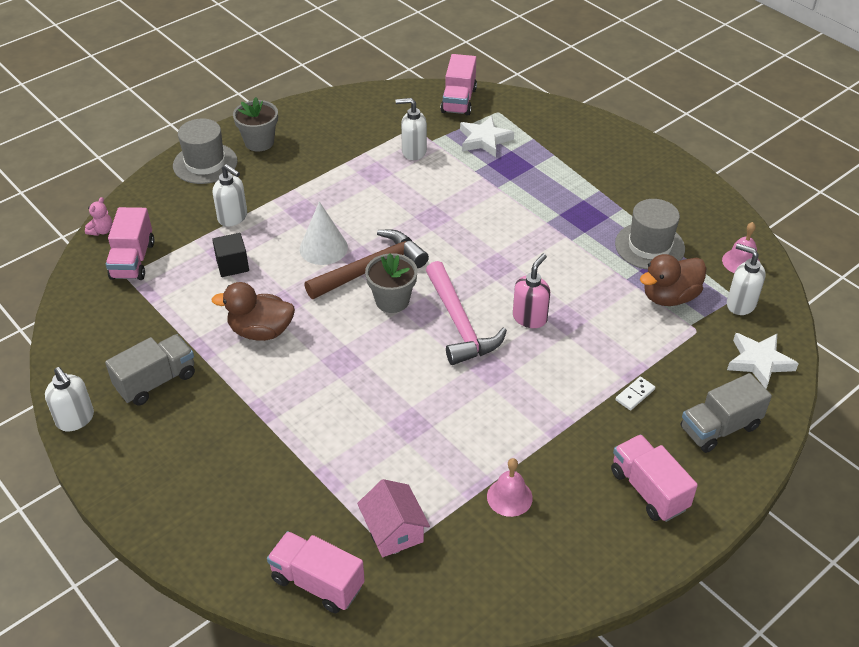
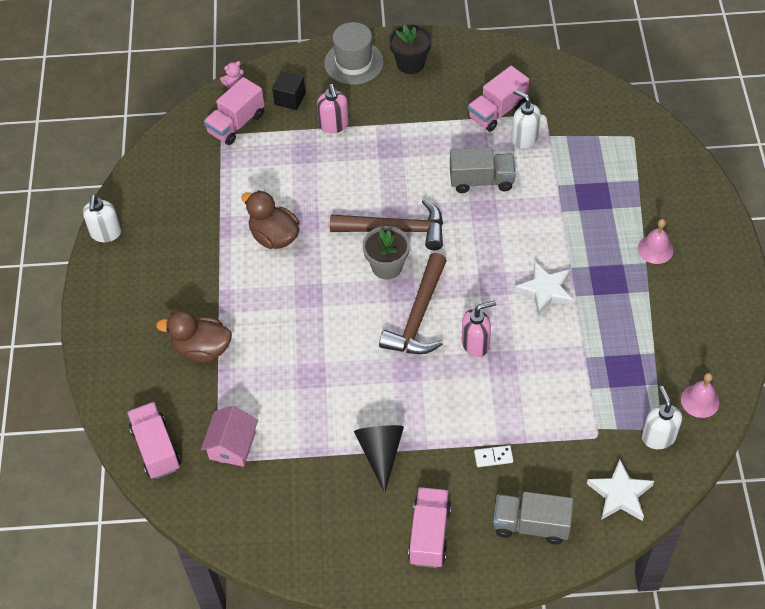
camera: 40 degrees right, 10 degrees up
grey truck [105,334,195,406] -> grey truck moved to [450,147,516,193]
black cube [212,233,249,277] -> black cube moved to [272,71,306,110]
white soap dispenser [213,164,247,227] -> pink soap dispenser [317,84,349,133]
grey flower pot [233,97,278,152] -> black flower pot [389,24,432,74]
white cone [300,202,348,265] -> none
pink hammer [426,261,507,365] -> brown hammer [379,253,447,354]
pink truck [440,54,477,116] -> pink truck moved to [468,66,529,132]
white star [460,116,514,157] -> white star moved to [514,261,574,316]
pink bell [487,458,533,517] -> pink bell moved to [638,219,673,264]
grey hat [615,199,685,270] -> none
brown duck [640,254,707,306] -> brown duck moved to [156,310,232,363]
none -> black cone [354,425,404,493]

